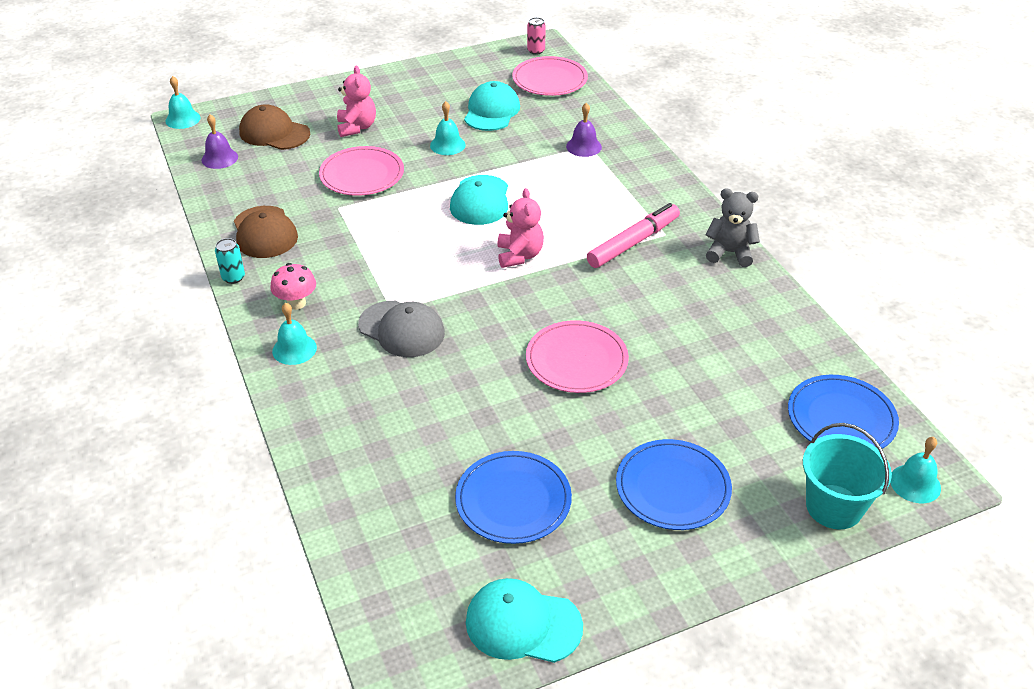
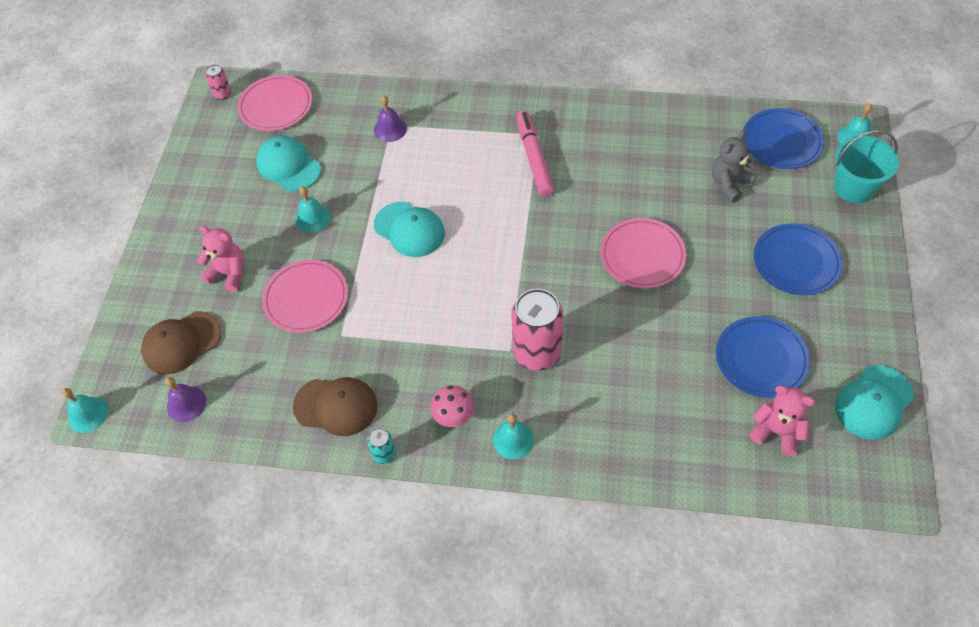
camera: 55 degrees left, 15 degrees up
grey cap [358,301,445,357] -> pink can [511,289,563,371]
pink teddy bear [497,188,544,268] -> pink teddy bear moved to [749,386,815,456]
grey teddy bear [705,189,760,267] -> grey teddy bear moved to [712,131,757,203]

